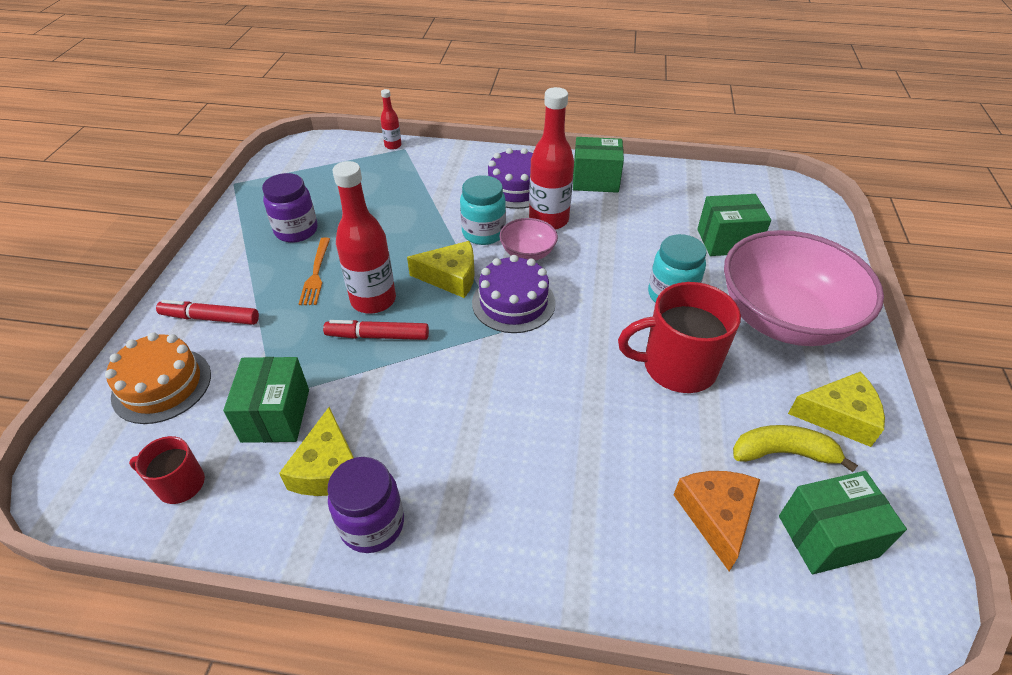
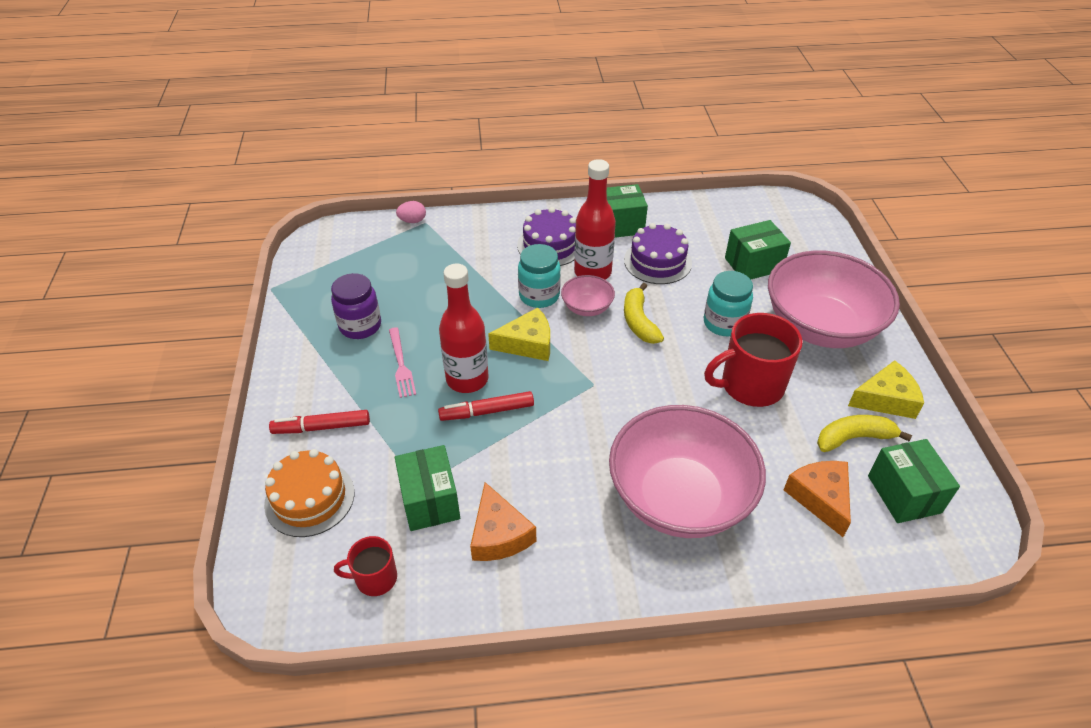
camera: 15 degrees left, 0 degrees up
yellow cheese [279,407,354,496] -> orange cheese [470,482,536,561]
orange fork [299,237,330,305] -> pink fork [389,327,416,398]
purple jar [327,457,404,553] -> none
red bottle [381,89,402,150] -> pink egg [396,201,426,223]
purple cake [472,255,556,333] -> purple cake moved to [624,223,692,284]
green box [779,471,907,574] -> green box turned 75 degrees counterclockwise [868,439,960,523]
none -> pink bowl [609,405,766,538]
none -> yellow banana [624,283,664,344]

